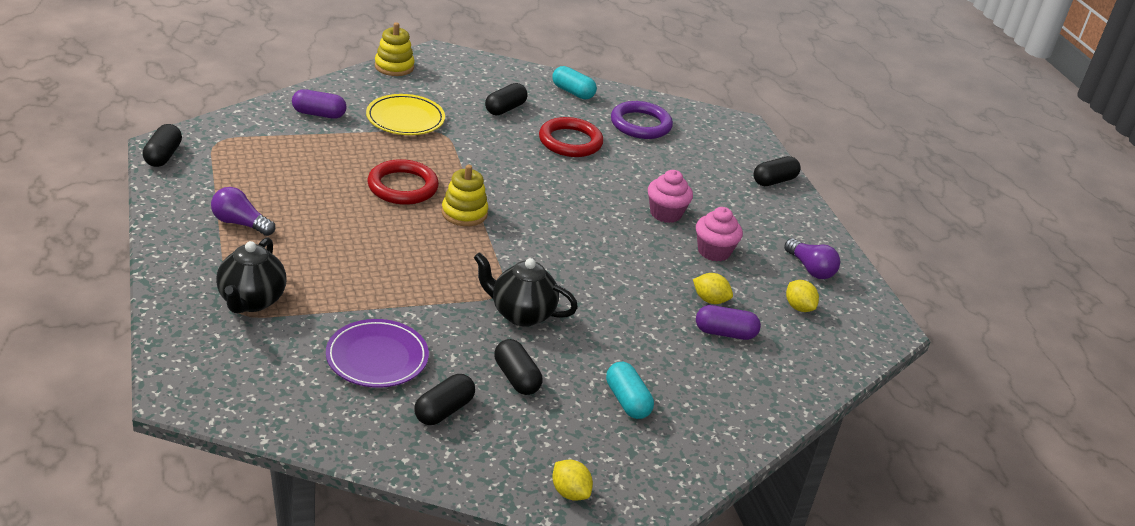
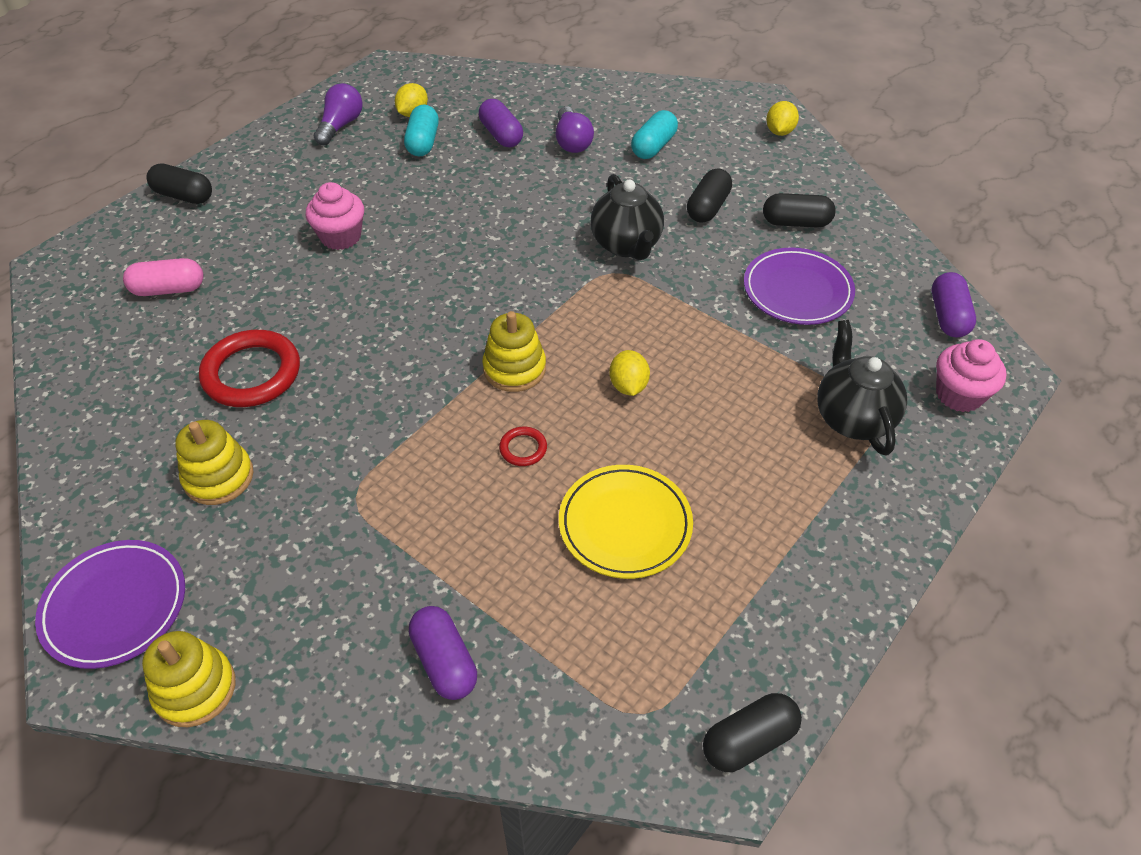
camera: 120 degrees left, 15 degrees up
purple light bulb [211,187,275,236] -> purple light bulb moved to [556,106,594,153]
black teapot [216,237,286,313] -> black teapot turned 75 degrees counterclockwise [817,320,907,455]
yellow plate [366,94,445,135] -> yellow plate moved to [559,465,693,579]
red ring [367,159,439,205] -> red ring [499,427,547,466], size x0.46
black capsule [485,83,528,115] -> yellow stacking toy [175,420,254,505]
turquoise capsule [552,66,597,99] -> turquoise capsule moved to [404,105,439,156]
purple ring [611,101,673,139] -> none
yellow lemon [693,273,733,304] -> yellow lemon moved to [609,350,650,396]
pink cupcake [696,207,743,261] -> pink cupcake moved to [936,339,1007,412]
none -> purple plate [35,540,185,669]
none -> pink capsule [123,258,204,296]
none -> purple capsule [932,272,976,337]

